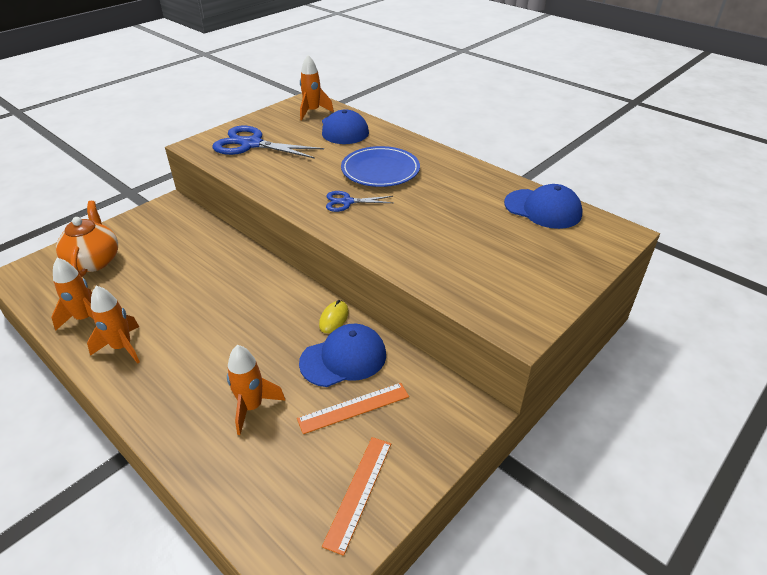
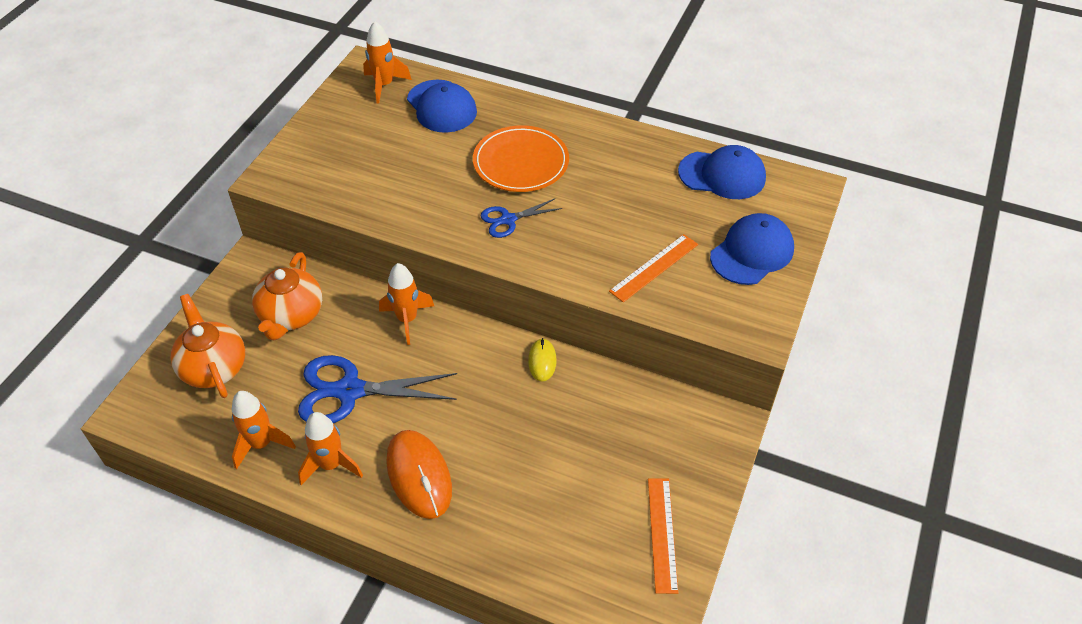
camera: 20 degrees left, 10 degrees up
blue scissors [212,126,324,159] -> blue scissors moved to [298,355,457,423]
orange rocket [227,345,286,435] -> orange rocket moved to [379,263,434,345]
orange ruler [297,383,409,434] -> orange ruler moved to [609,234,698,302]
blue cap [299,324,386,387] -> blue cap moved to [710,213,794,285]
blue plate [341,146,420,187] -> orange plate [473,125,569,192]
none -> orange teapot [252,252,322,340]
none -> orange mouse [386,430,452,519]

